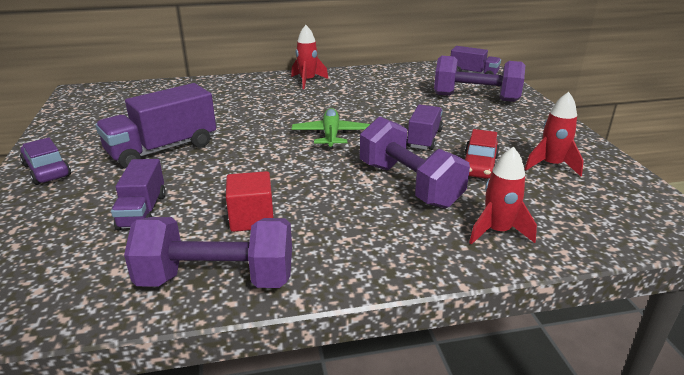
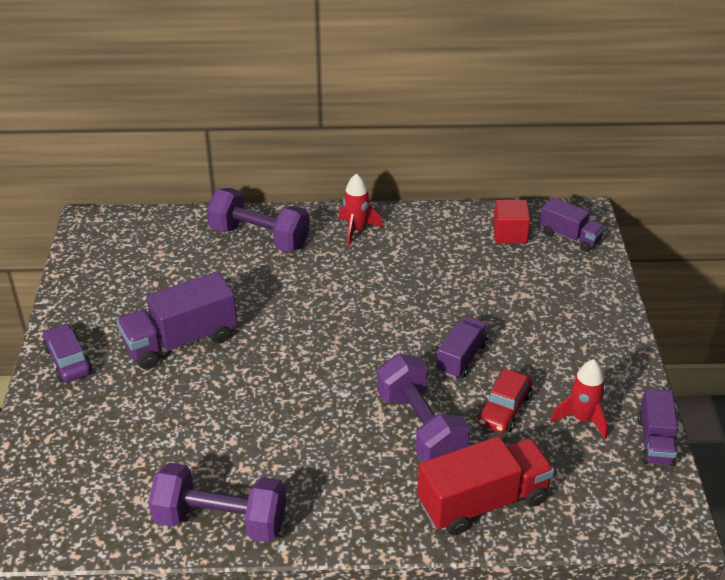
camera: 10 degrees right, 10 degrees up
purple truck [111,159,166,230] -> purple truck moved to [638,388,678,466]
red cube [226,171,274,232] -> red cube moved to [493,200,530,244]
green plane [292,108,370,150] -> none
purple dumbbell [434,56,525,102] -> purple dumbbell moved to [207,188,310,252]
red rocket [469,147,537,245] -> red truck [417,436,554,536]

